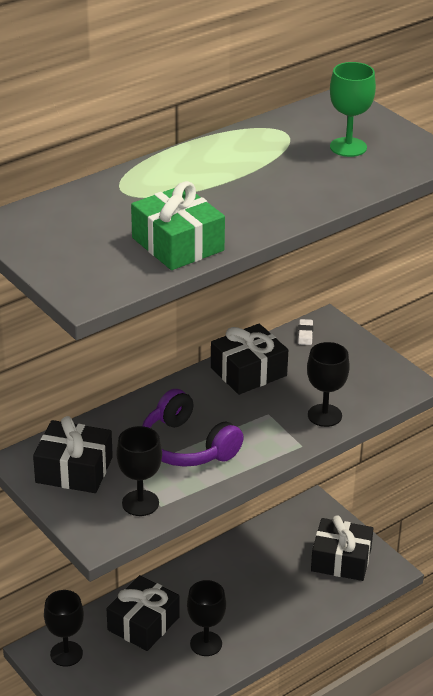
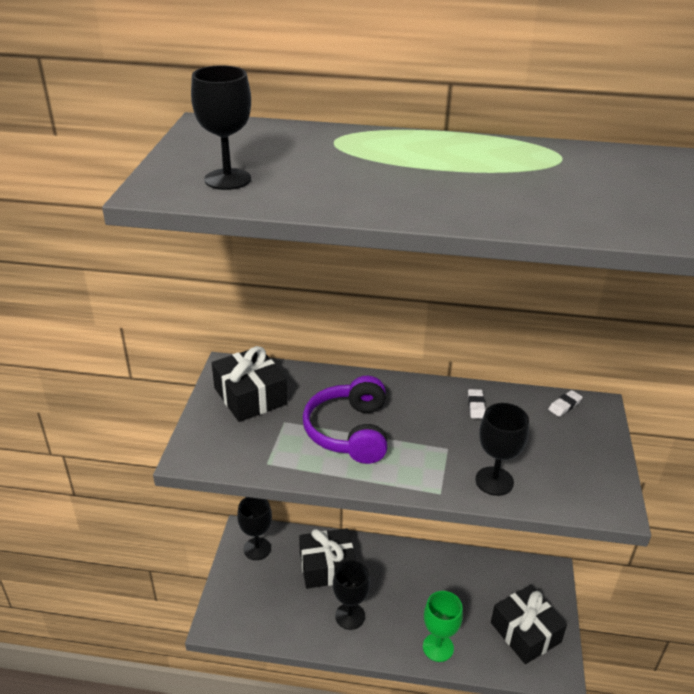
camera: 45 degrees right, 0 degrees up
black goblet [116,426,162,516] -> black goblet moved to [191,66,251,190]
green gift [131,181,225,270] -> none
black gift [211,324,288,395] -> white eraser [468,389,486,419]
green goblet [330,62,376,157] -> green goblet moved to [423,591,463,662]

